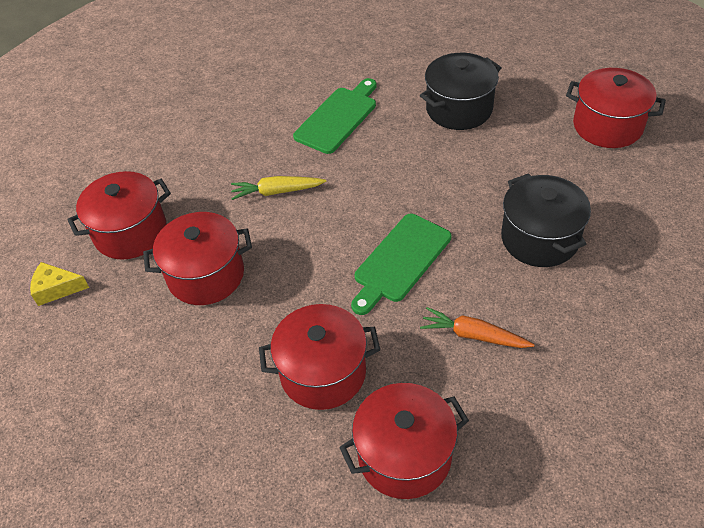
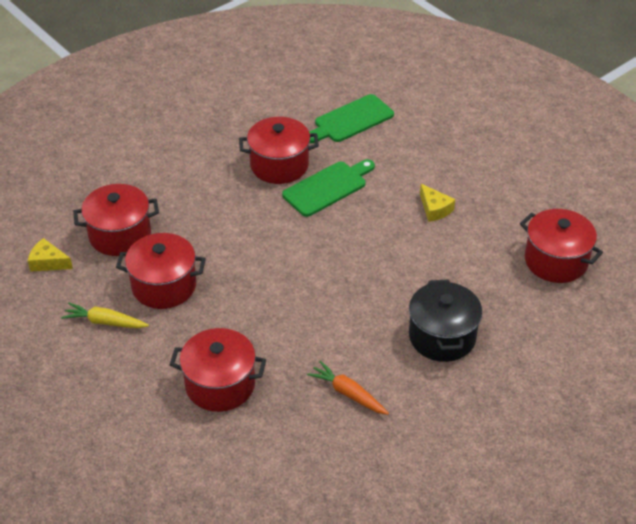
camera: 15 degrees right, 5 degrees down
yellow carrot [231,176,326,200] -> yellow carrot moved to [61,303,149,328]
red pot [339,383,469,499] -> red pot moved to [239,117,319,184]
green cutting board [351,214,451,315] -> green cutting board moved to [309,94,394,143]
black pot [420,53,502,130] -> yellow cheese [420,184,455,222]

